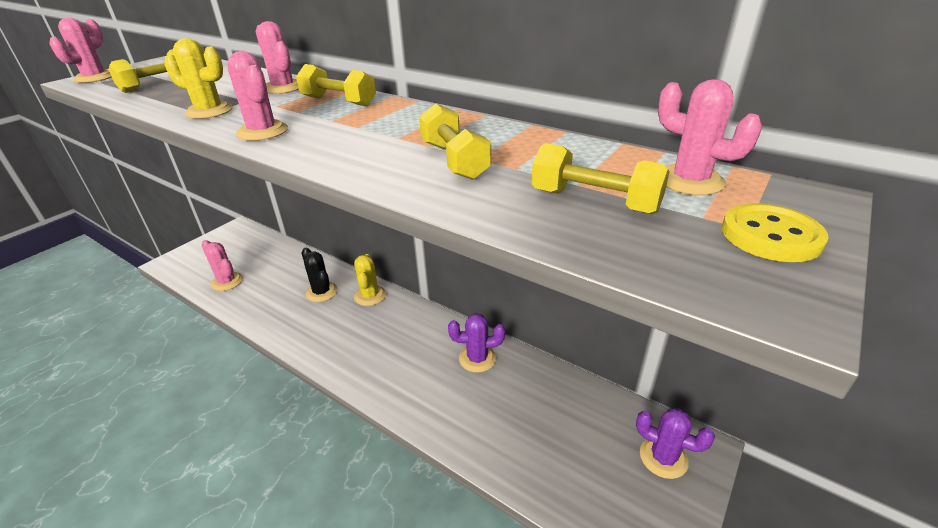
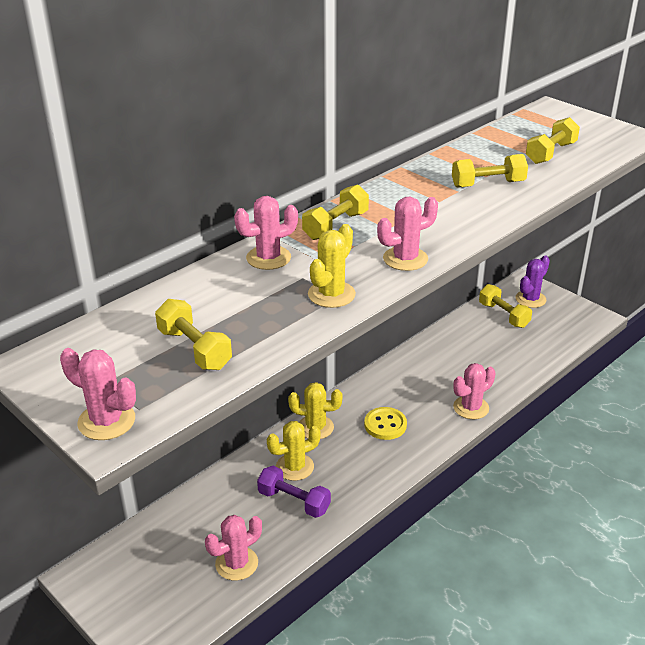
camera: 80 degrees left, 0 degrees up
black cactus [301,248,338,302] -> yellow cactus [267,421,321,481]
purple cactus [448,313,505,373] -> none
pink cactus [658,79,762,195] -> pink cactus moved to [453,363,495,419]
yellow button [722,203,829,262] -> yellow button moved to [364,407,407,440]
none -> purple dumbbell [257,466,331,518]
none -> yellow dumbbell [479,284,532,328]

